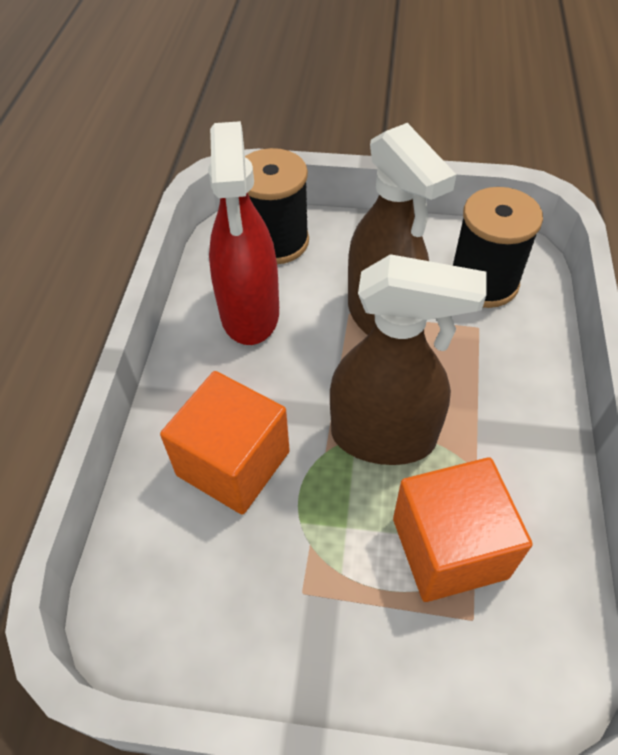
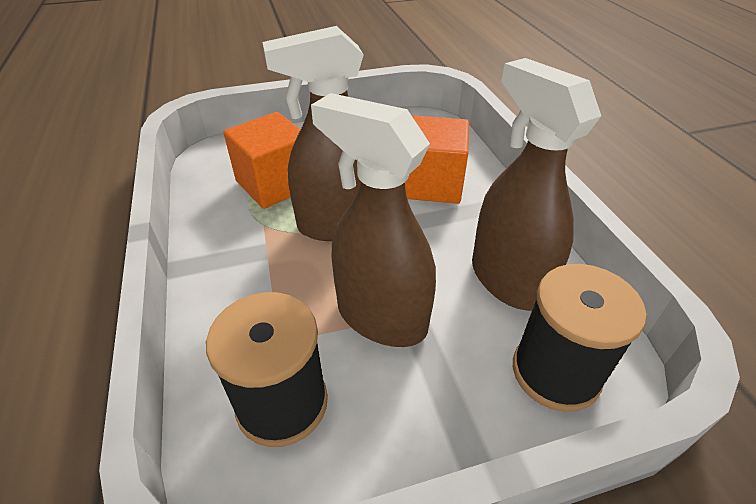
camera: 155 degrees right, 10 degrees down
red spray bottle [208,121,279,345] -> brown spray bottle [472,58,601,311]

